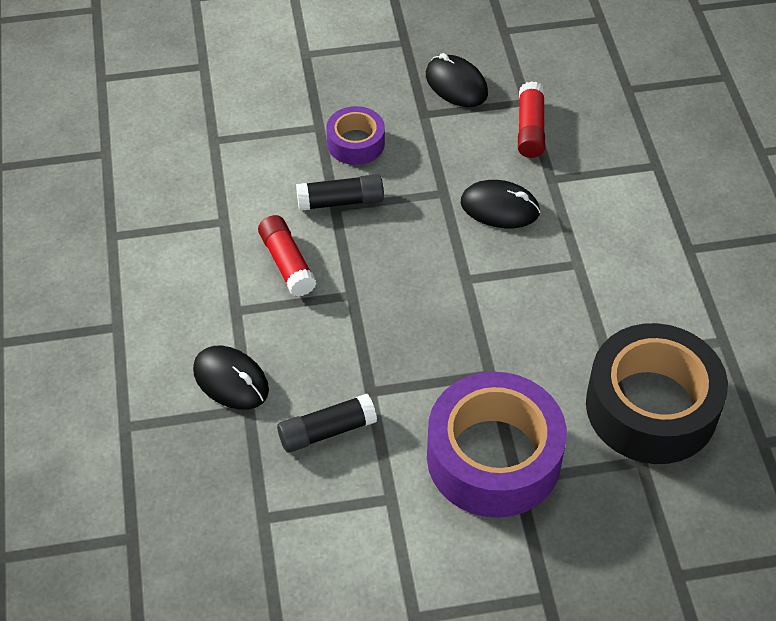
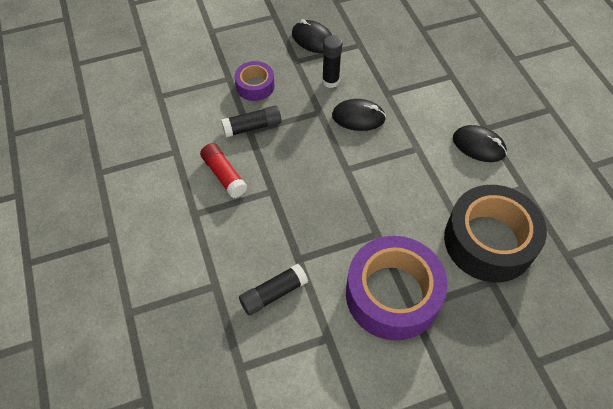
camera: 10 degrees left, 5 degrees up
black mouse [193,346,269,410] -> black mouse moved to [453,125,507,162]
red glue stick [518,81,545,158] -> none
none -> black glue stick [322,35,342,88]

